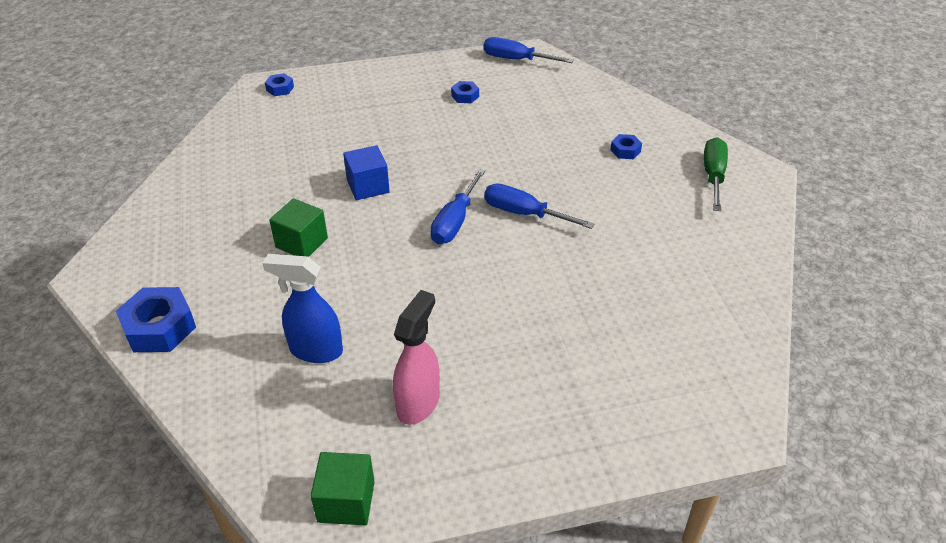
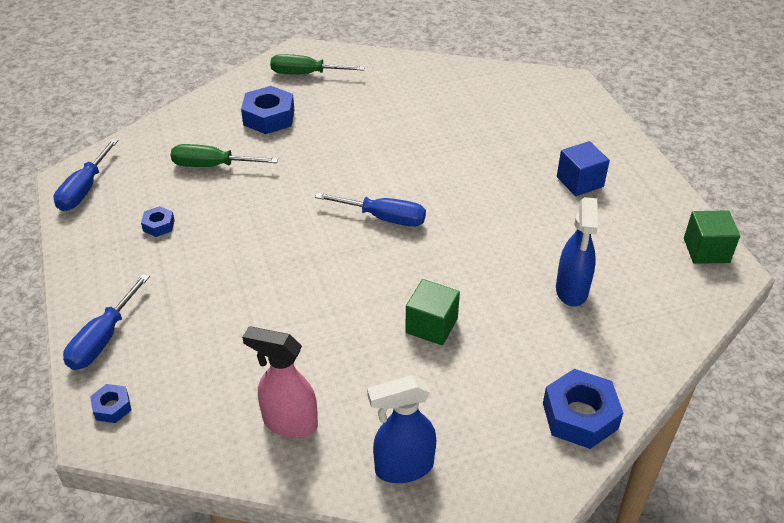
camera: 95 degrees left, 0 degrees up
blue cube [343,145,390,200] -> blue cube moved to [557,141,610,196]
pink spray bottle [393,290,440,425] -> pink spray bottle moved to [242,326,318,438]
blue screwdriver [484,183,594,229] -> blue screwdriver moved to [63,274,150,370]
blue nut [610,134,642,159] -> blue nut [241,86,294,134], size x1.92
none -> green screwdriver [171,144,278,167]
none -> blue spray bottle [367,375,436,483]

